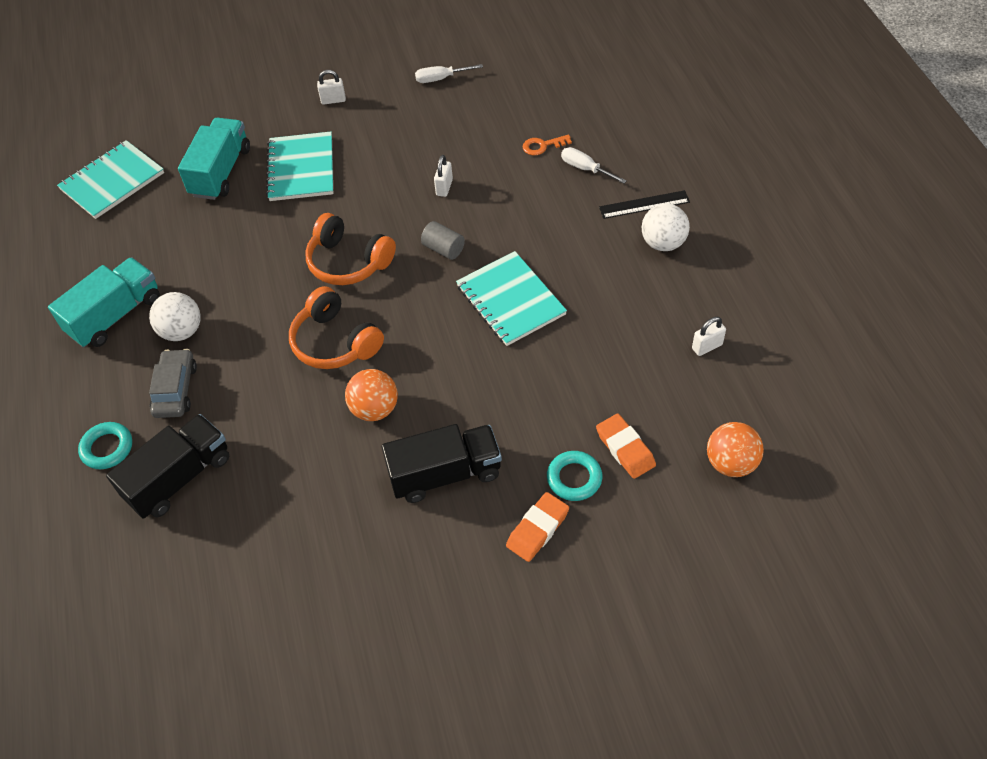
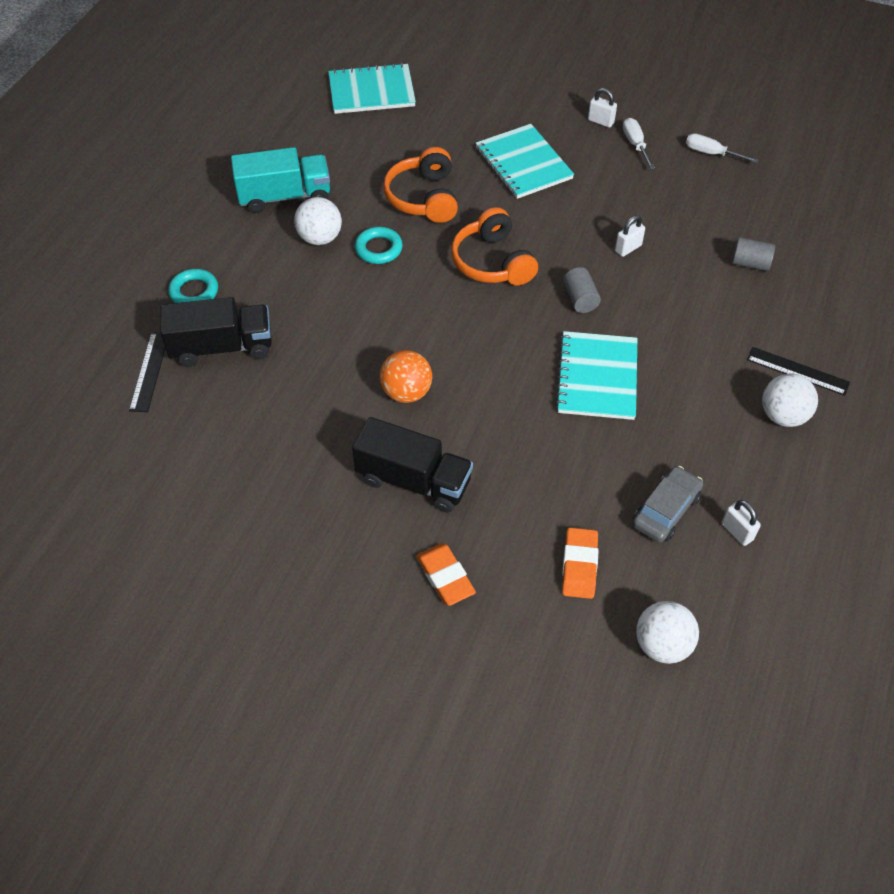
camera: 35 degrees right, 0 degrees up
grey car [149,349,197,418] -> grey car moved to [632,466,704,543]
turquoise truck [178,118,250,200] -> none
turquoise notebook [266,131,333,201] -> turquoise notebook turned 60 degrees counterclockwise [476,124,574,199]
orange headphones [289,286,384,369] -> orange headphones moved to [383,147,458,223]
orange eraser [506,492,569,562] -> orange eraser turned 75 degrees clockwise [416,543,476,606]
orange key [523,134,572,155] -> grey cylinder [732,237,775,271]
turquoise ring [547,451,602,501] -> turquoise ring moved to [355,227,403,264]
white screwdriver [561,147,627,184] -> white screwdriver moved to [623,118,655,169]
white padlock [692,317,726,356] -> white padlock turned 45 degrees clockwise [722,500,761,546]
orange ball [707,422,764,477] -> white ball [636,601,699,664]
none -> black ruler [129,332,165,412]

